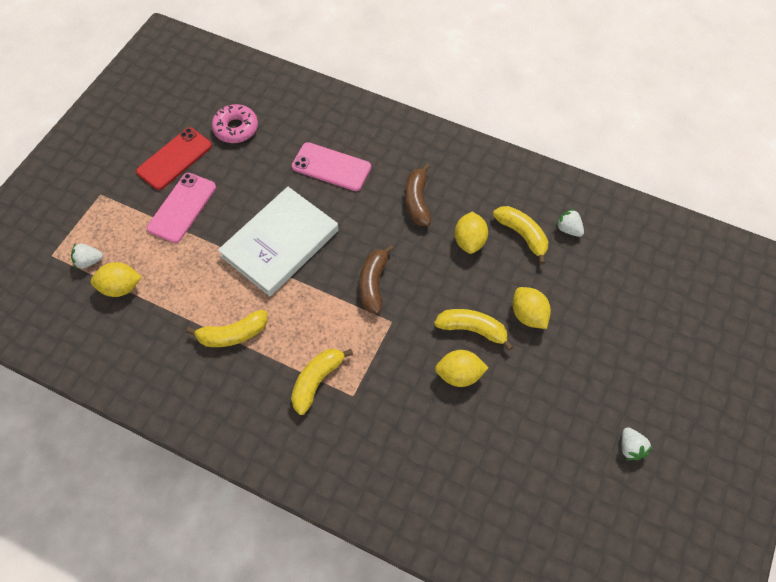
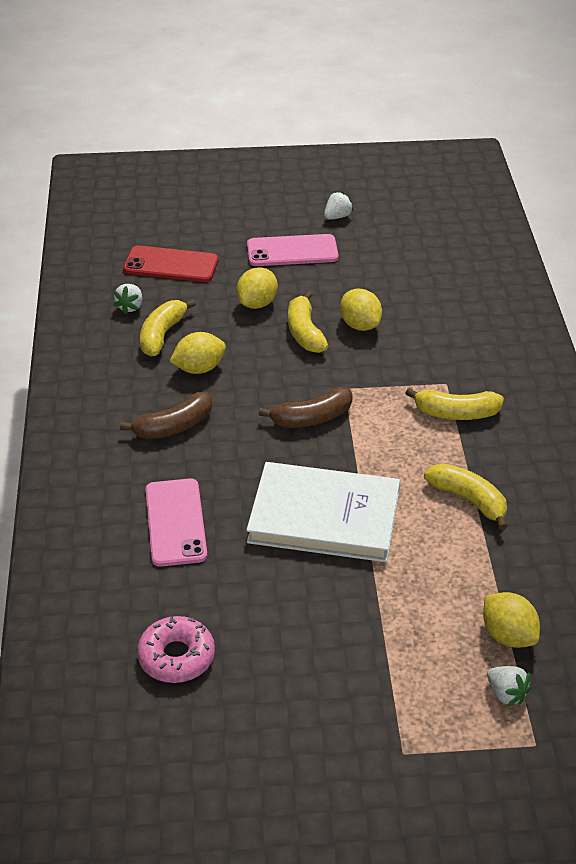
camera: 120 degrees left, 20 degrees down
red phone [136,127,212,190] -> red phone moved to [123,245,219,282]
pink phone [147,173,216,243] -> pink phone moved to [247,234,339,266]

